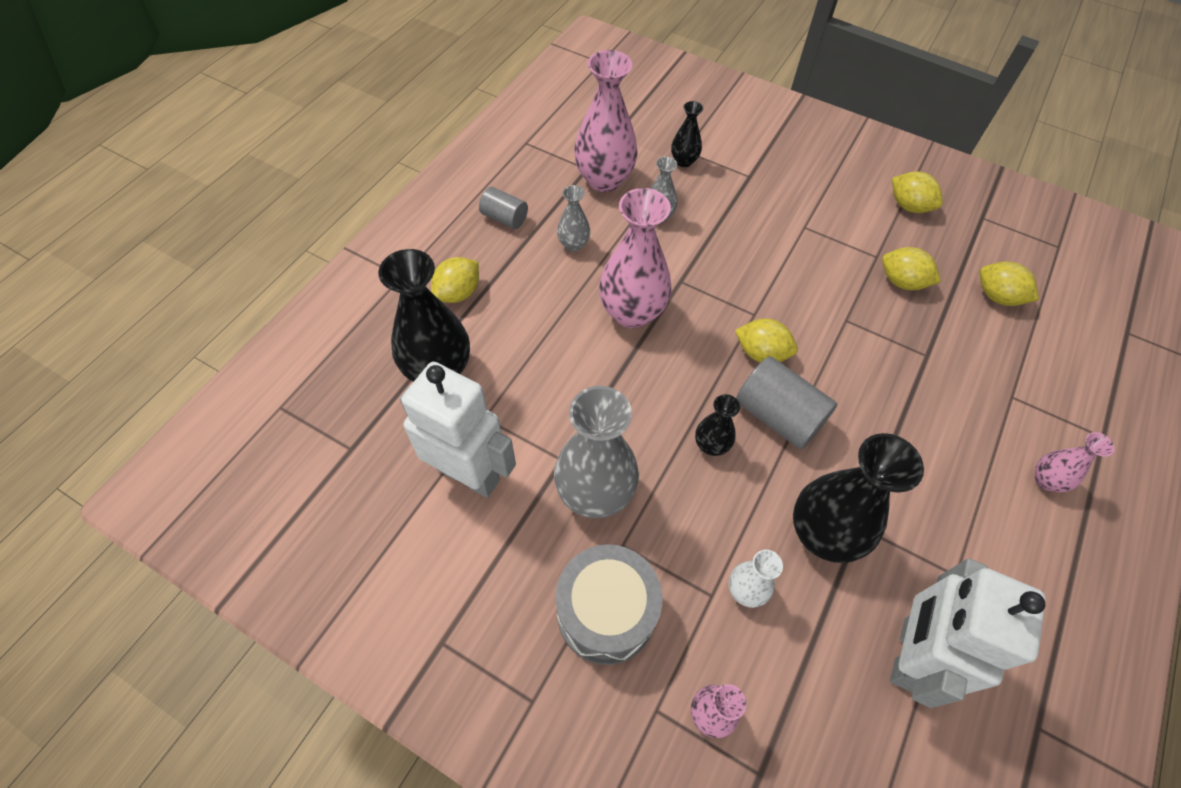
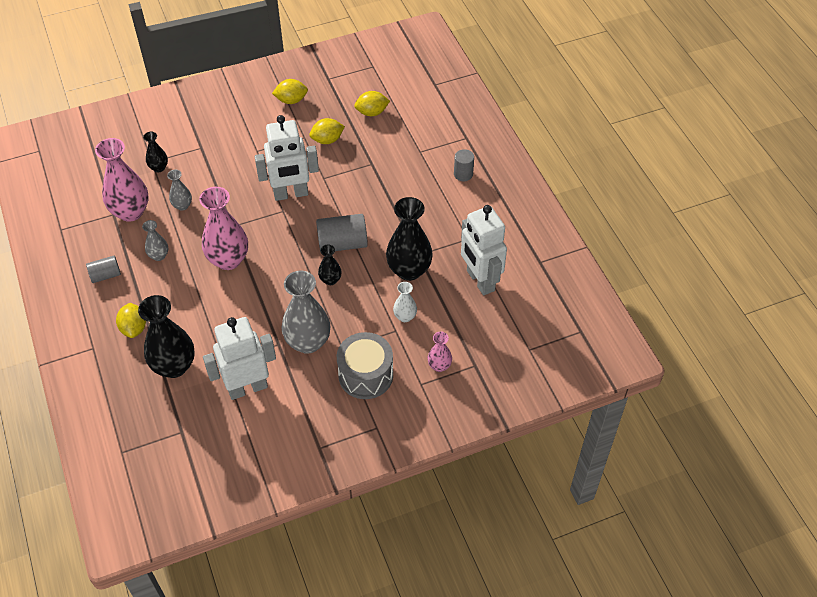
camera: 50 degrees left, 5 degrees down
yellow lemon [735,319,798,363] -> none
pink vase [1035,432,1115,492] -> grey cylinder [454,149,474,181]
none -> white robot [255,115,319,201]

